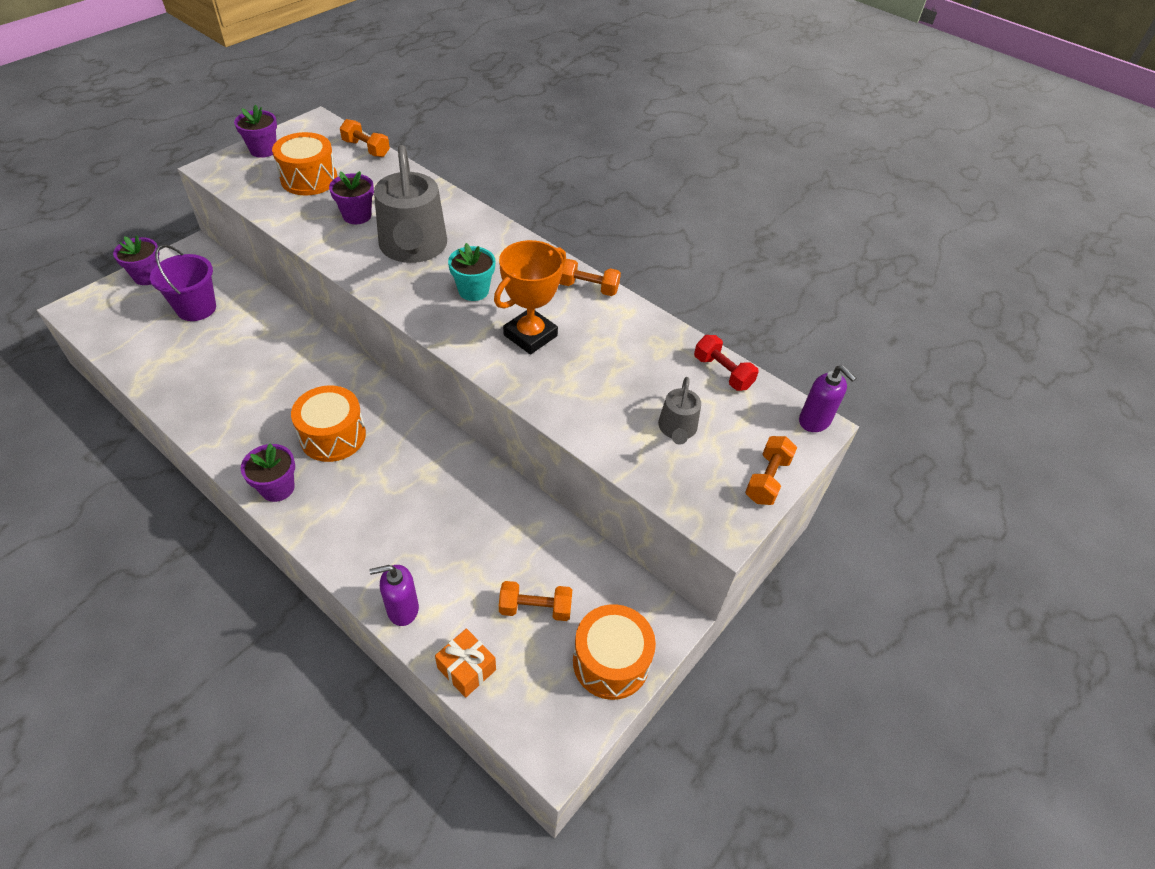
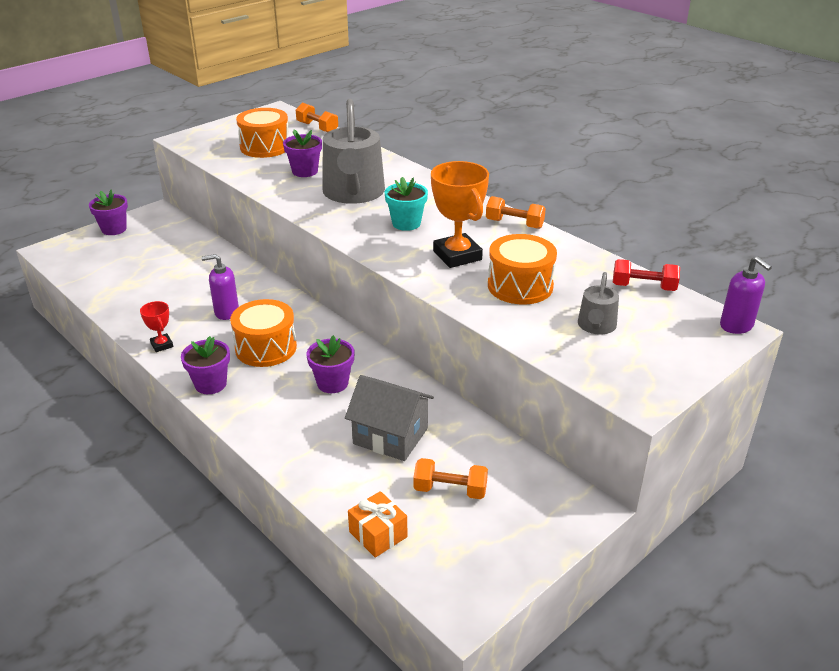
camera: 10 degrees right, 15 degrees down
purple bucket [150,245,216,321] -> none
purple flower pot [234,105,277,158] -> purple flower pot moved to [306,335,354,393]
purple soap dispenser [369,565,419,626] -> purple soap dispenser moved to [201,254,239,320]
orange trophy [494,240,566,355] -> orange trophy turned 75 degrees counterclockwise [431,161,489,268]
orange drum [573,604,656,700] -> orange drum moved to [488,234,557,305]
red dumbbell [694,335,759,391] -> red dumbbell turned 45 degrees counterclockwise [613,259,680,291]
orange dumbbell [745,436,797,505] -> none
none -> red trophy [140,301,173,352]
none -> grey house [345,375,434,461]

